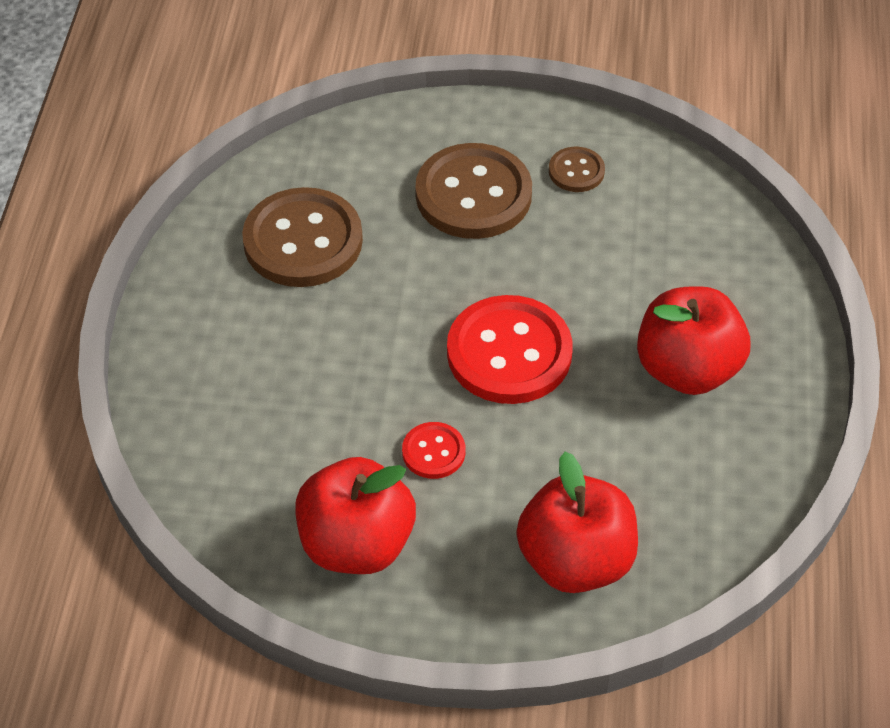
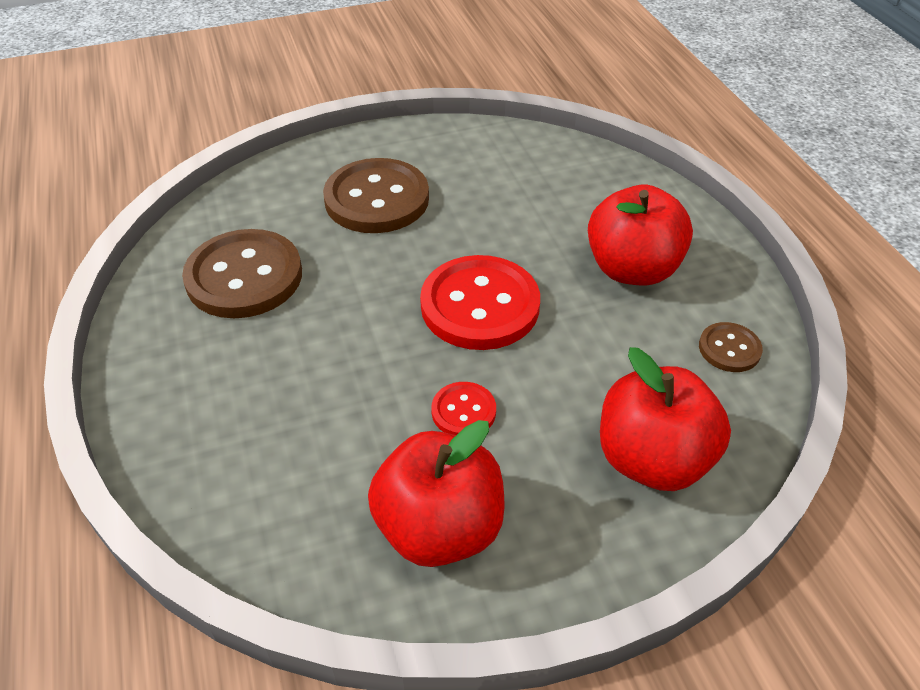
camera: 25 degrees left, 5 degrees down
brown button [549,147,605,192] -> brown button moved to [699,322,763,372]

